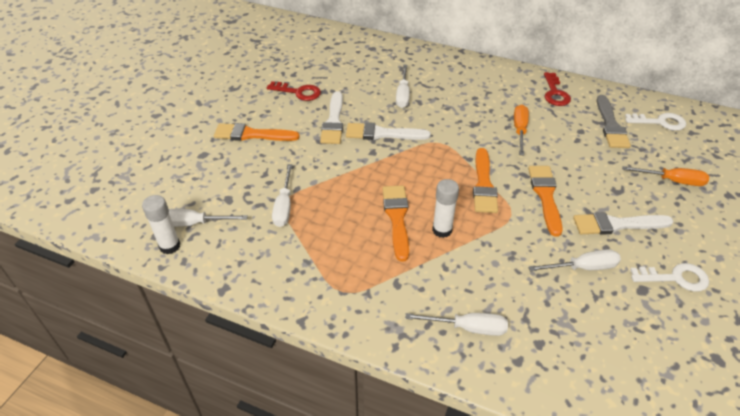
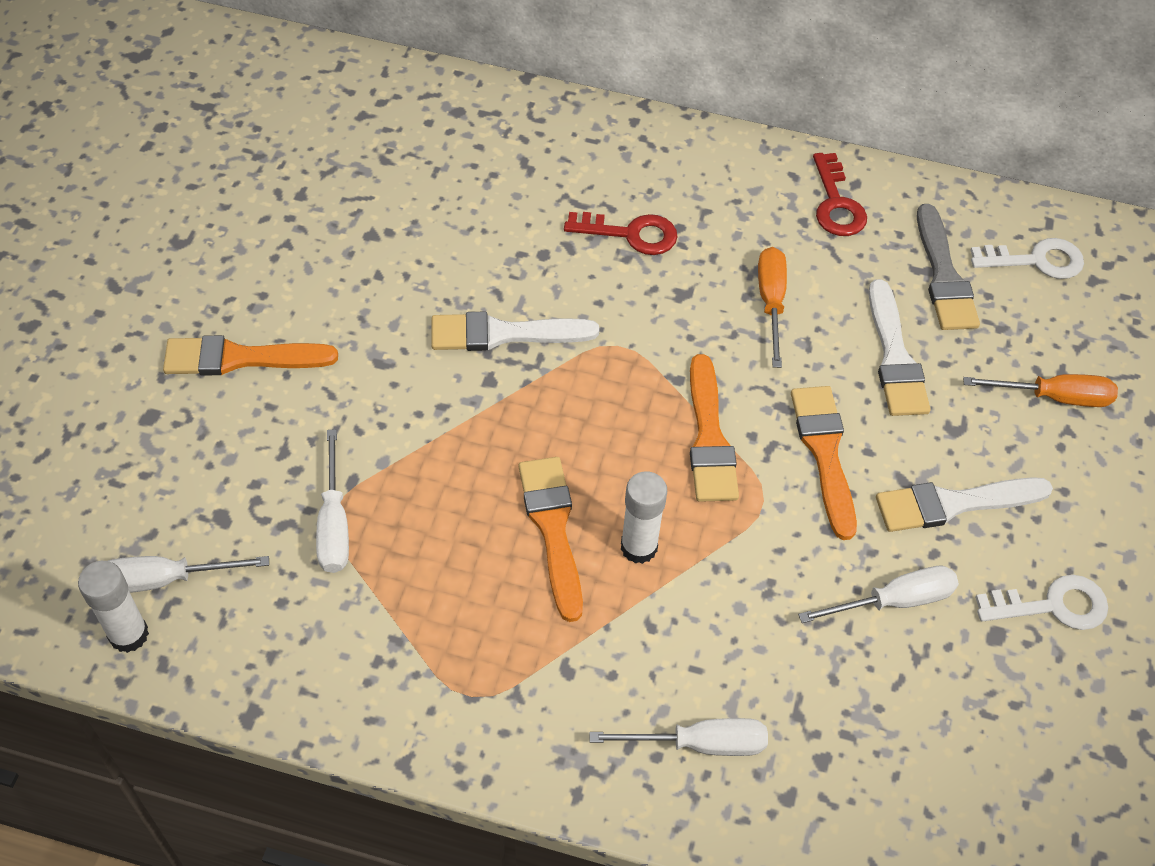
camera: 10 degrees left, 10 degrees up
red key [267,81,321,101] -> red key moved to [564,212,678,255]
white brush [320,91,343,144] -> white brush moved to [869,279,931,416]
white screwdriver [396,65,410,108] -> none

